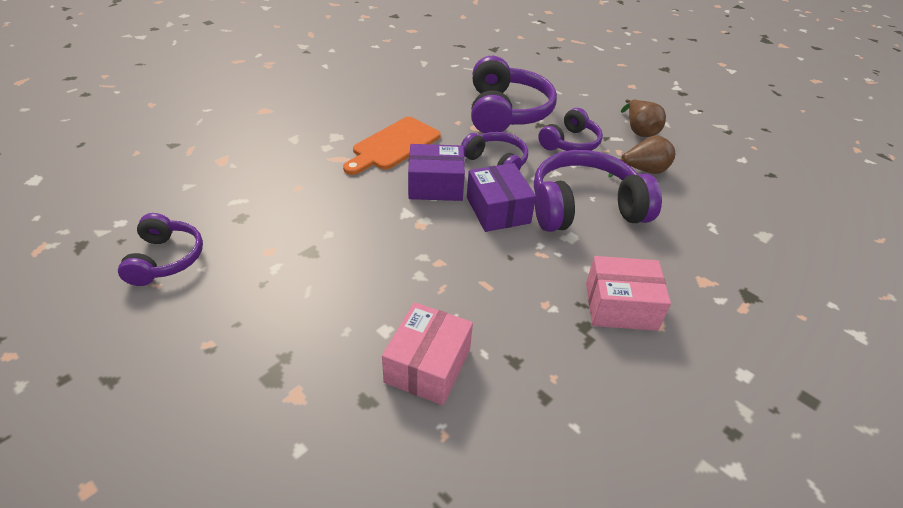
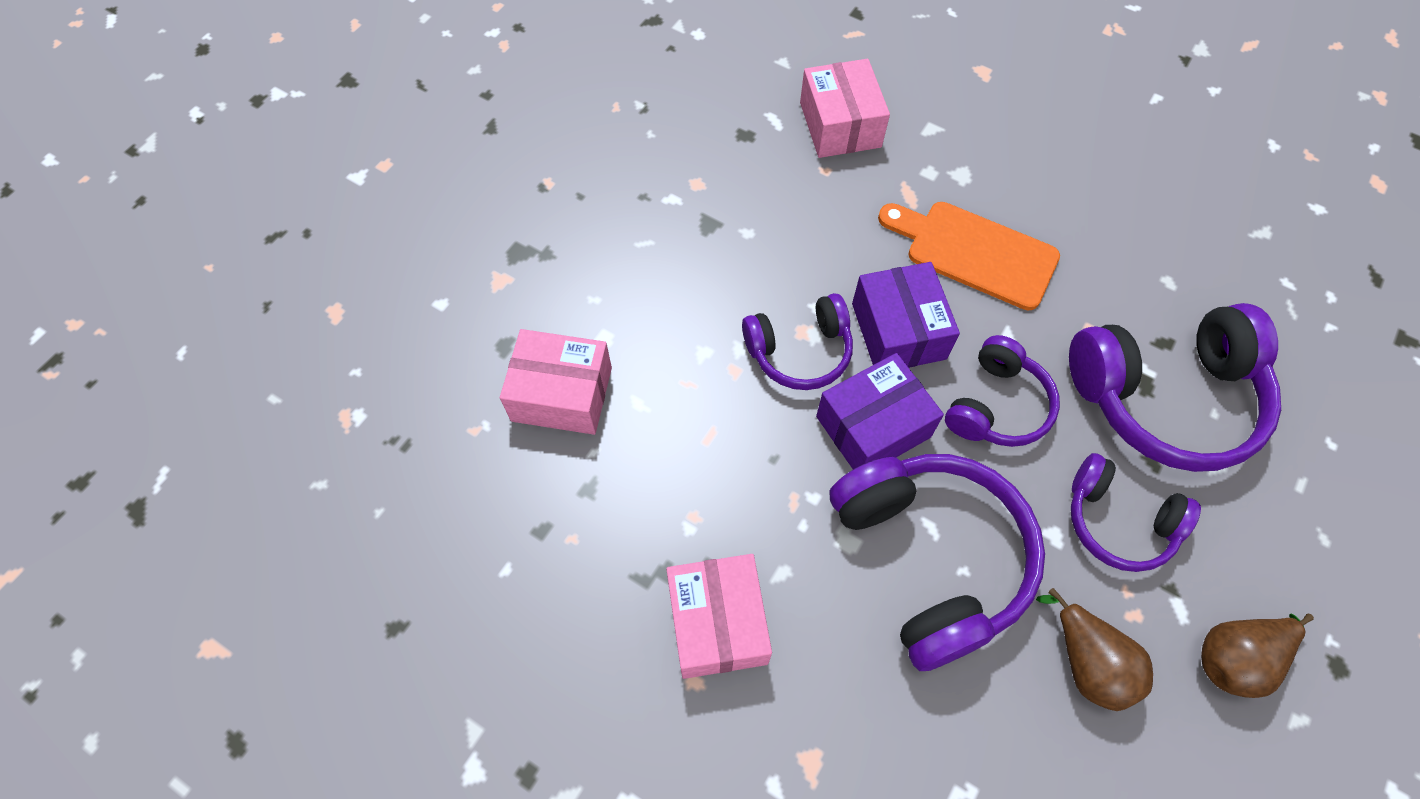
camera: 80 degrees right, 20 degrees up
purple headphones [118,213,203,286] -> purple headphones moved to [742,293,853,390]
none -> pink box [800,59,890,158]

